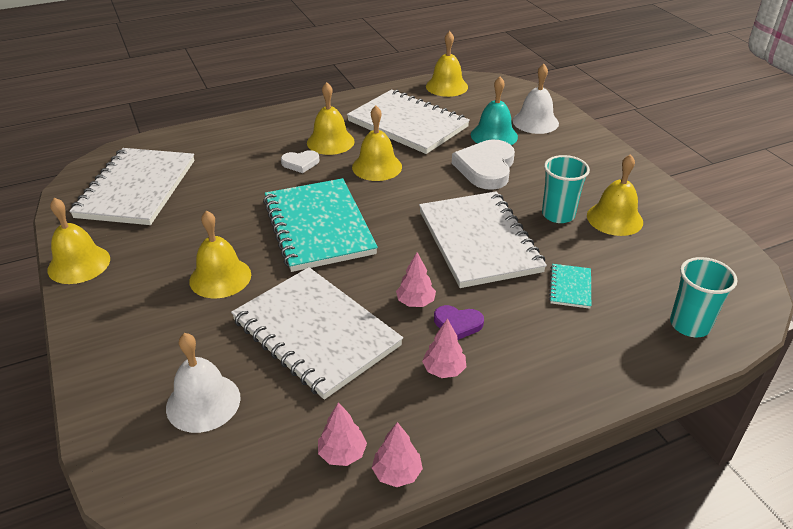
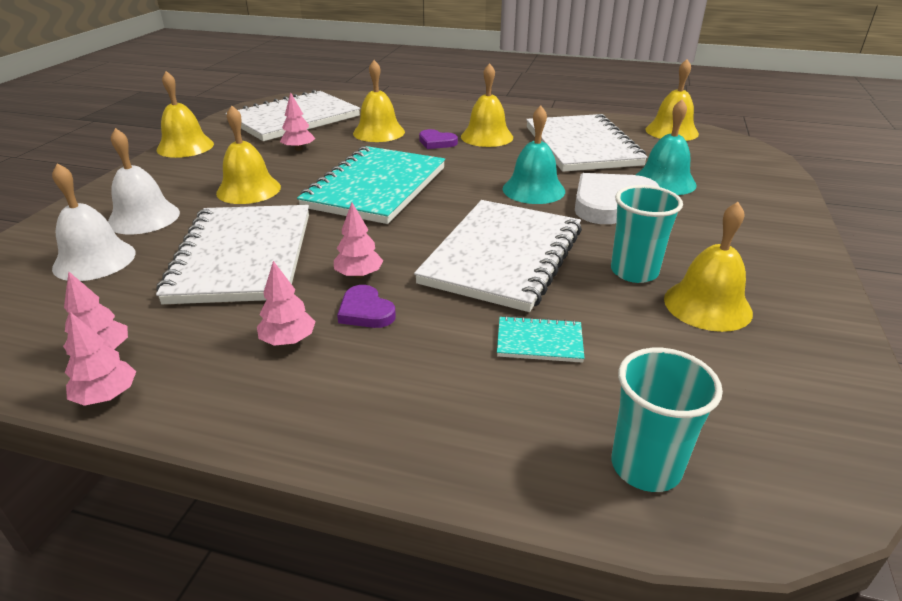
camera: 40 degrees right, 5 degrees down
white heart [281,150,319,173] -> purple heart [419,129,458,149]
yellow bell [352,106,402,181] -> yellow bell moved to [353,60,405,142]
white bell [513,64,559,134] -> white bell moved to [108,128,180,234]
turquoise notebook [549,264,591,309] -> turquoise notebook turned 45 degrees clockwise [497,316,584,363]
none -> pink tree [280,92,315,151]
none -> turquoise bell [503,106,565,204]

